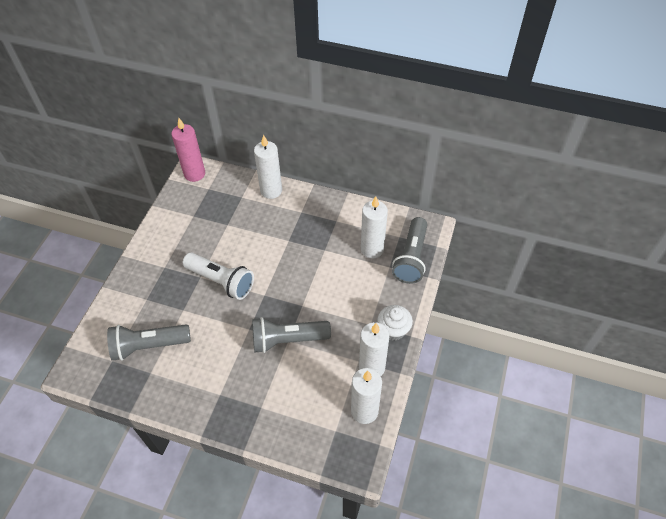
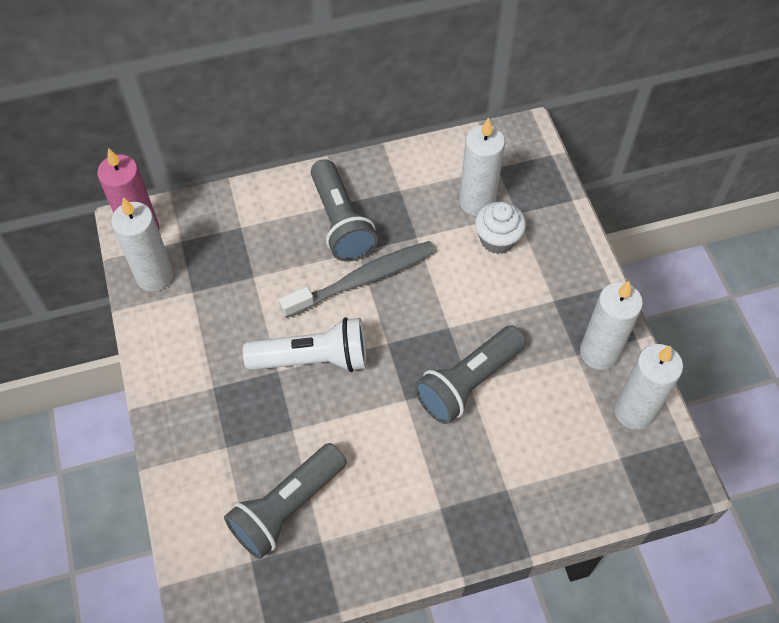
camera: 35 degrees left, 5 degrees up
white candle [254,135,282,199] -> white candle moved to [111,197,174,292]
white cupcake [377,305,413,340] -> white cupcake moved to [475,202,526,254]
grey flashlight [392,217,427,284] -> grey flashlight moved to [311,159,378,262]
none -> grey toothbrush [279,241,435,318]

